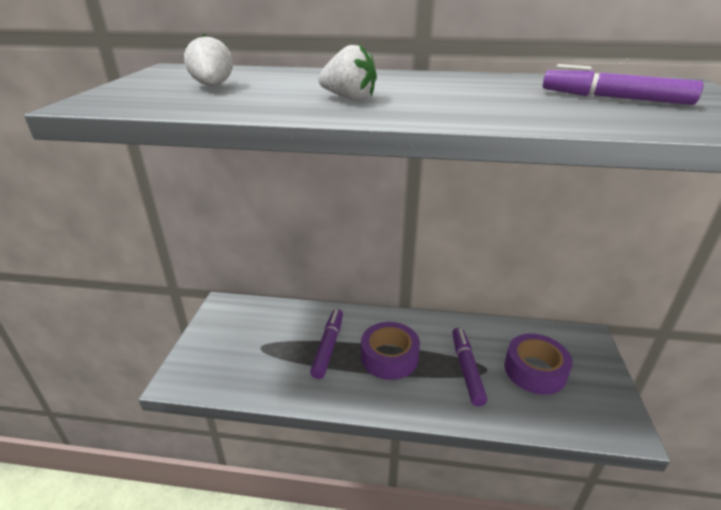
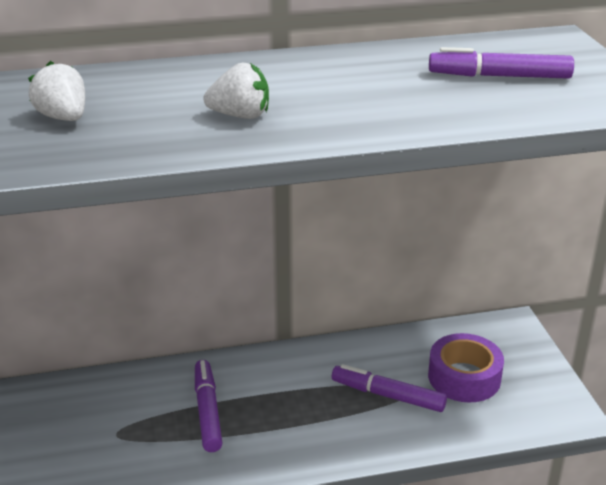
camera: 20 degrees left, 0 degrees up
purple tape [361,322,420,380] -> none
purple marker [452,328,487,406] -> purple marker turned 45 degrees counterclockwise [332,364,447,412]

